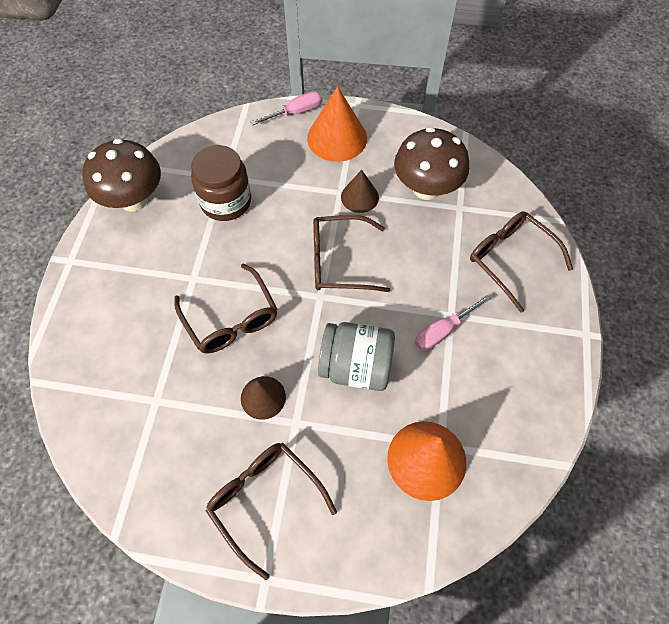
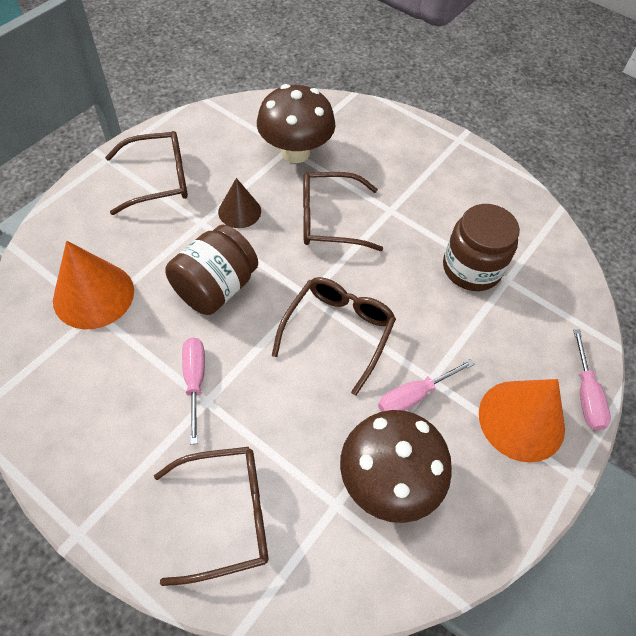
camera: 115 degrees right, 5 degrees down
brown mushroom [82,138,161,212] -> brown mushroom moved to [257,84,335,163]
grey jar [318,322,395,391] -> brown jar [166,225,258,315]
brown cone [341,170,379,213] -> pink screwdriver [378,359,474,412]

